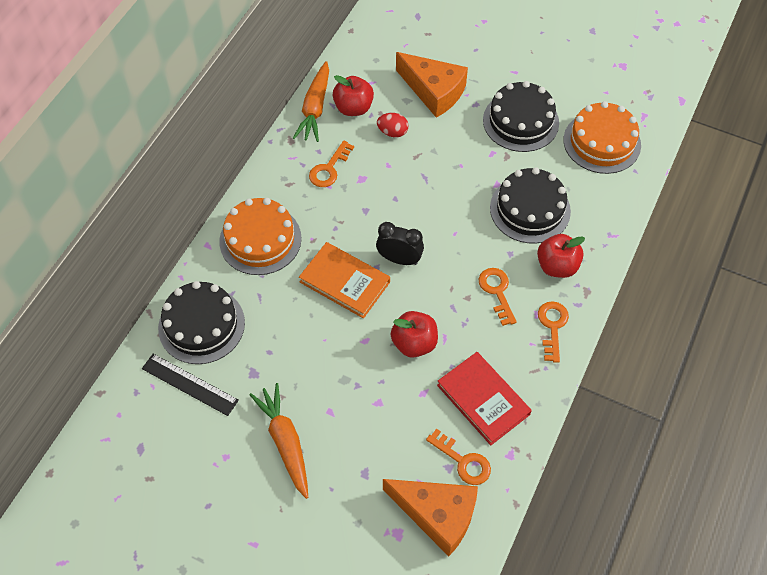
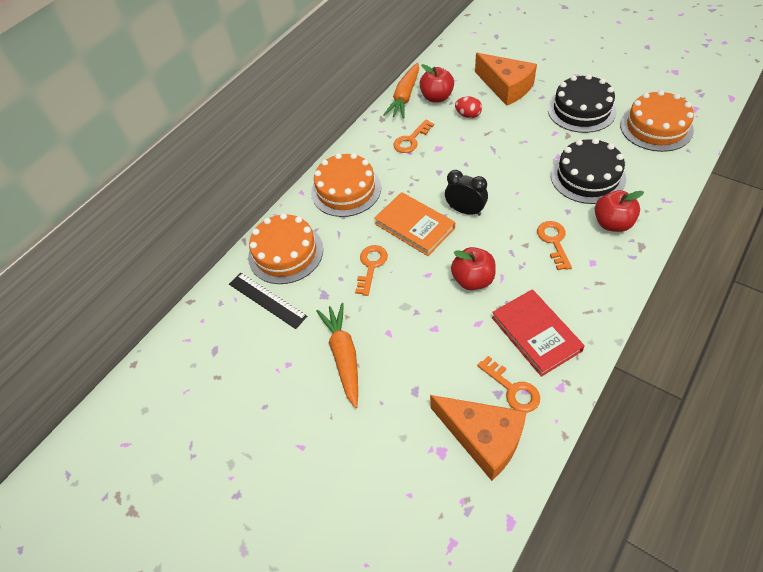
camera: 15 degrees right, 5 degrees down
black cake [158,281,245,364] -> orange cake [248,213,323,284]
orange key [538,301,569,363] -> orange key moved to [355,245,388,296]

